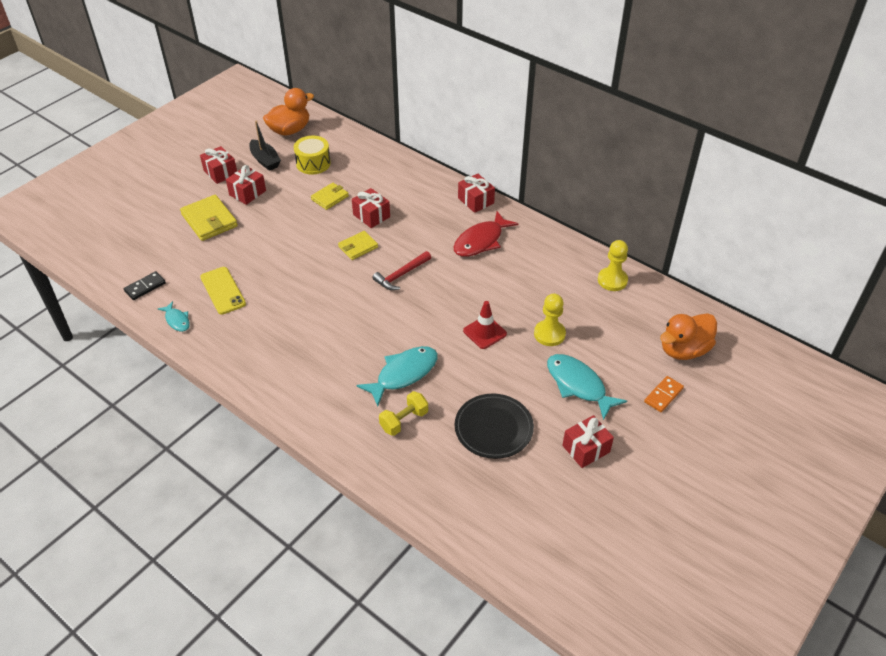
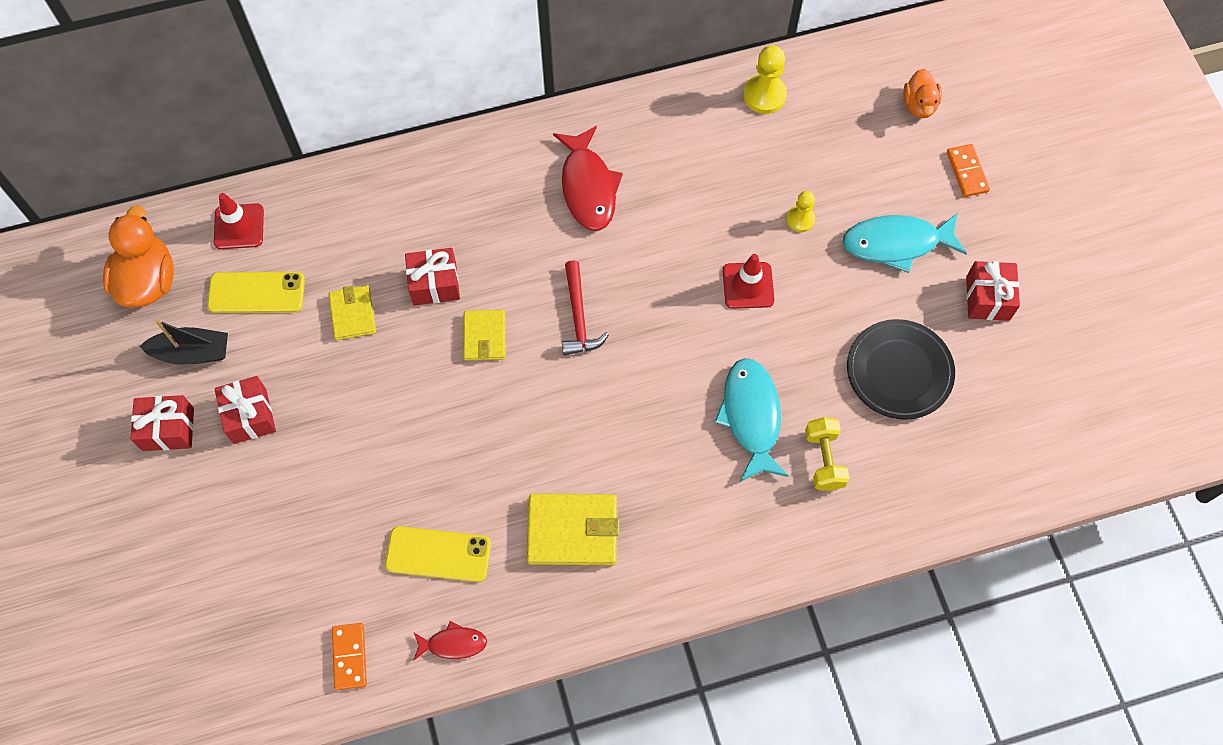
camera: 55 degrees left, 20 degrees up
black domino [124,271,166,300] -> orange domino [332,623,367,690]
turquoise fish [158,301,190,332] -> red fish [414,621,487,660]
yellow wallet [180,195,238,241] -> yellow wallet moved to [527,494,619,565]
yellow drum [294,136,331,174] -> yellow phone [207,272,305,313]
red gift [458,174,495,213] -> none
yellow pawn [534,294,566,346] -> yellow pawn [787,191,815,232], size x0.63
orange duck [660,313,717,360] -> orange duck [903,69,942,118], size x0.60
none -> red traffic cone [214,193,264,249]

